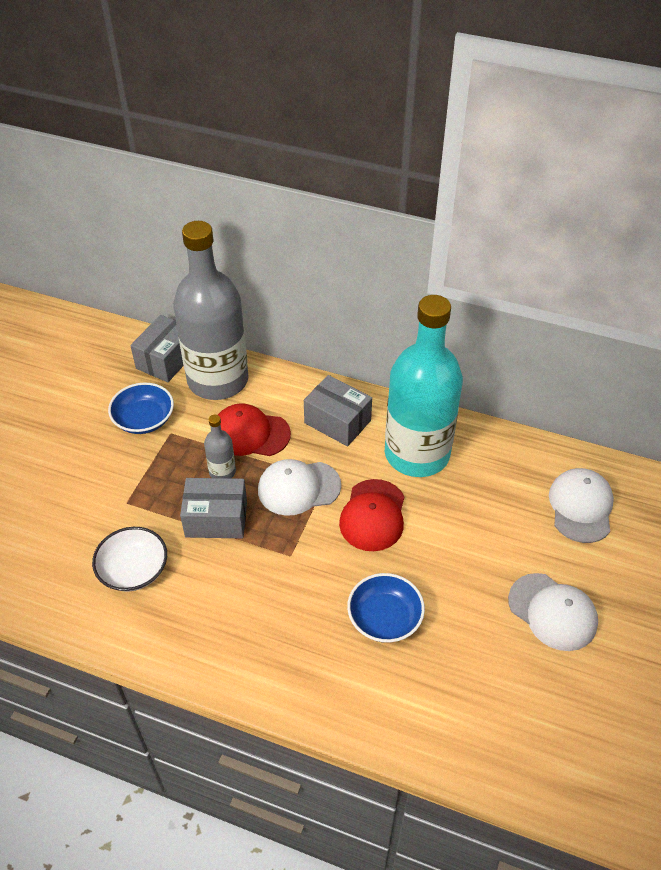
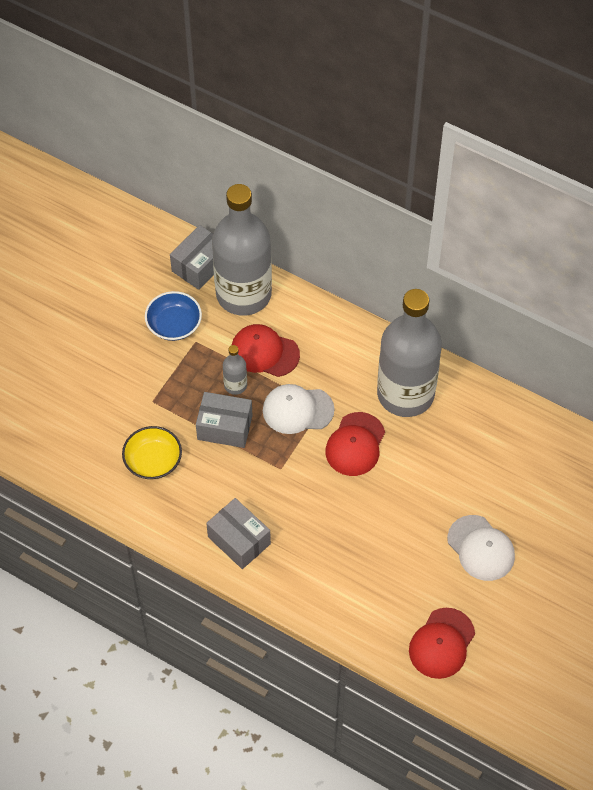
camera: 10 degrees right, 10 degrees up
white bowl [92,527,167,592] -> yellow bowl [122,426,182,479]
grey box [304,375,372,446] -> grey box moved to [206,498,271,569]
blue bowl [347,573,425,643] -> none
turquoise bottle [385,295,463,477] -> grey bottle [377,289,442,417]
white cap [549,468,614,543] -> none
none -> red cap [409,608,475,679]

